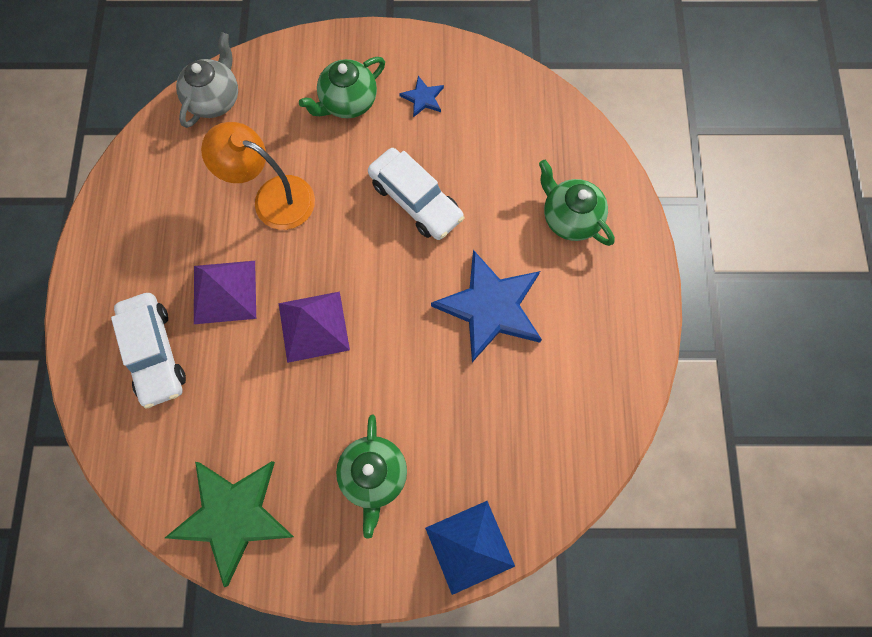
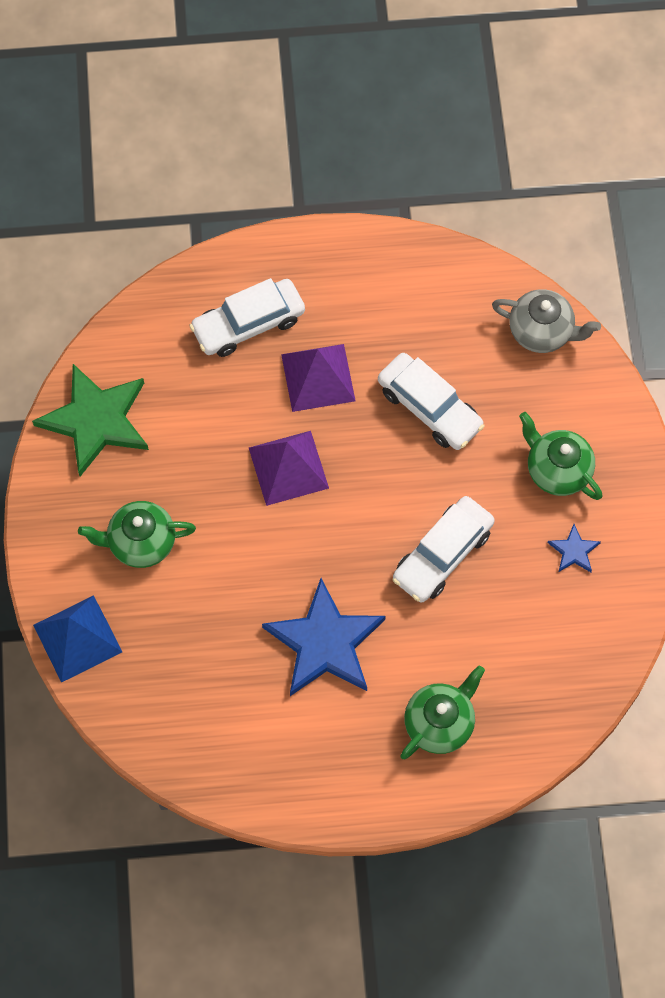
camera: 85 degrees right, 5 degrees down
orange lamp [201,122,315,230] -> white car [378,353,485,450]

